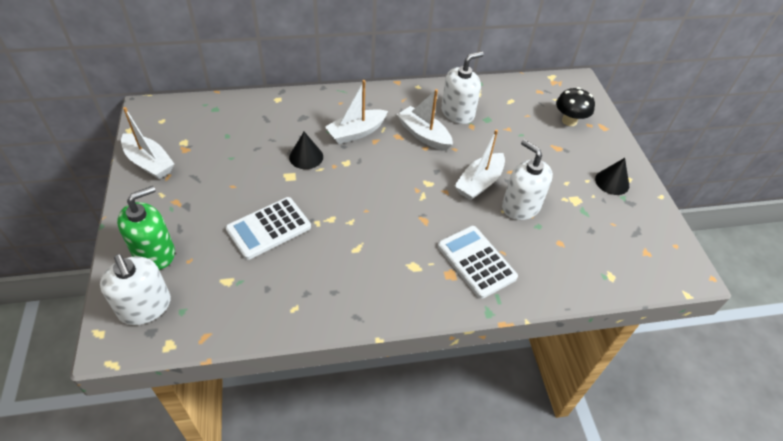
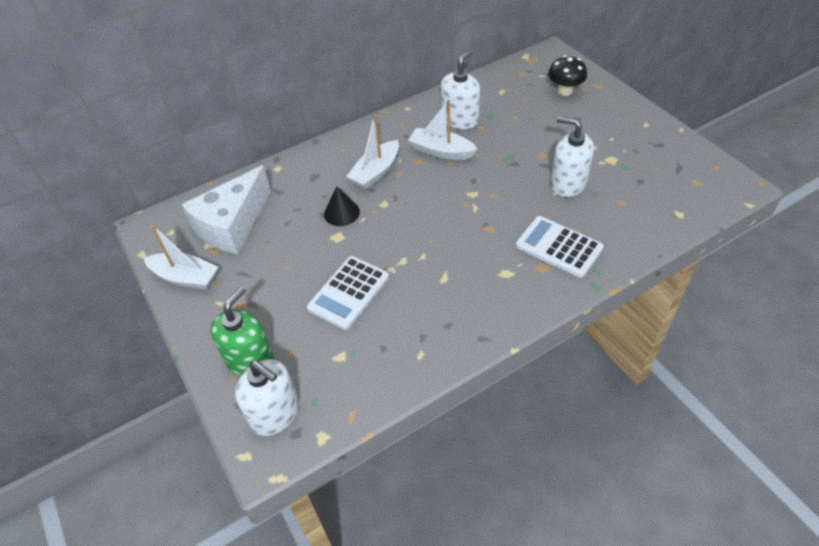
camera: 15 degrees left, 0 degrees up
white boat [455,129,505,200] -> none
black cone [595,158,629,195] -> none
none -> white cheese [181,165,271,254]

